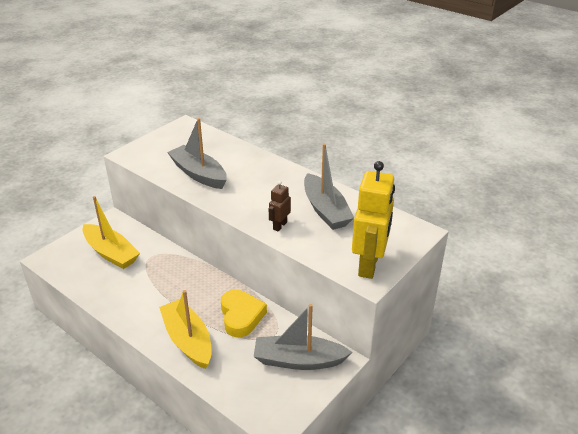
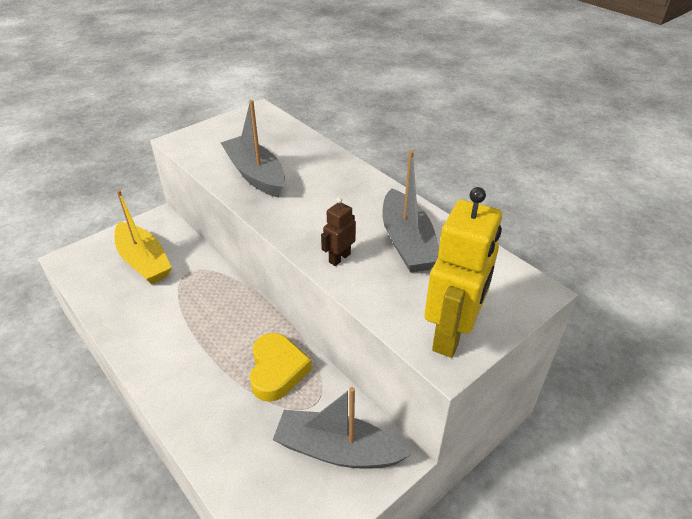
camera: 10 degrees right, 5 degrees up
yellow boat [159,290,212,369] -> none

